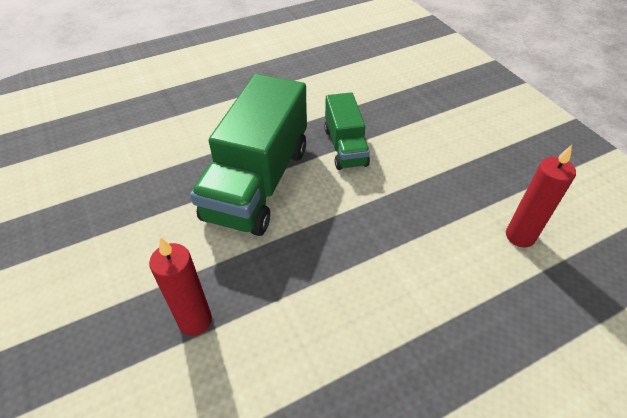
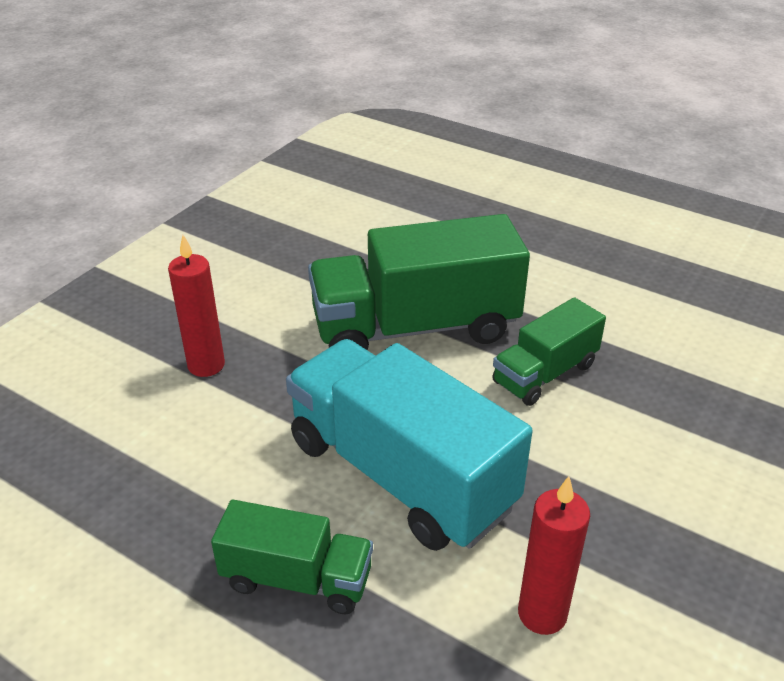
camera: 60 degrees right, 10 degrees down
none -> green truck [211,500,373,614]
none -> turquoise truck [286,339,532,551]

